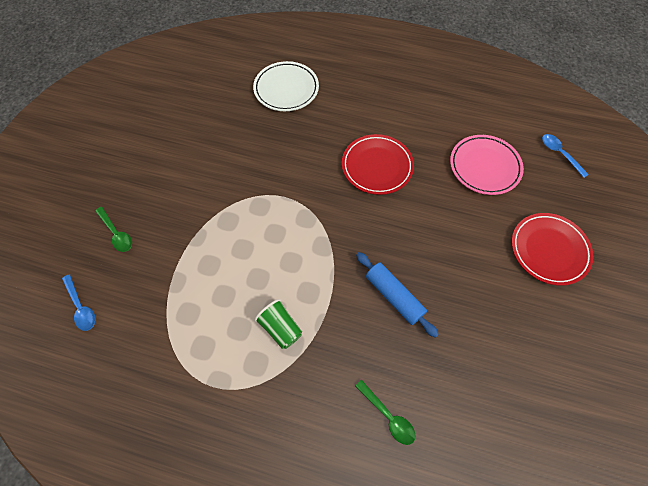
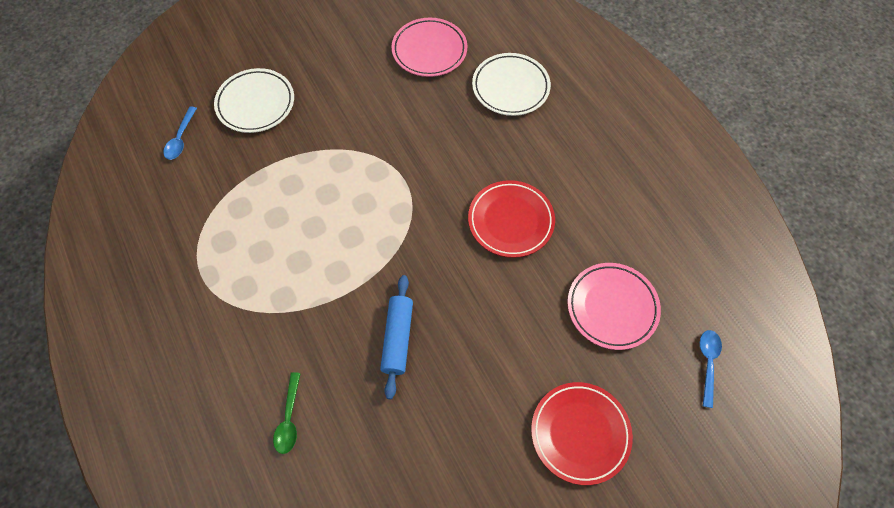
camera: 45 degrees right, 0 degrees up
green spoon [95,207,132,252] -> white plate [214,68,294,133]
green cup [254,299,302,349] -> none
none -> pink plate [391,18,467,77]

